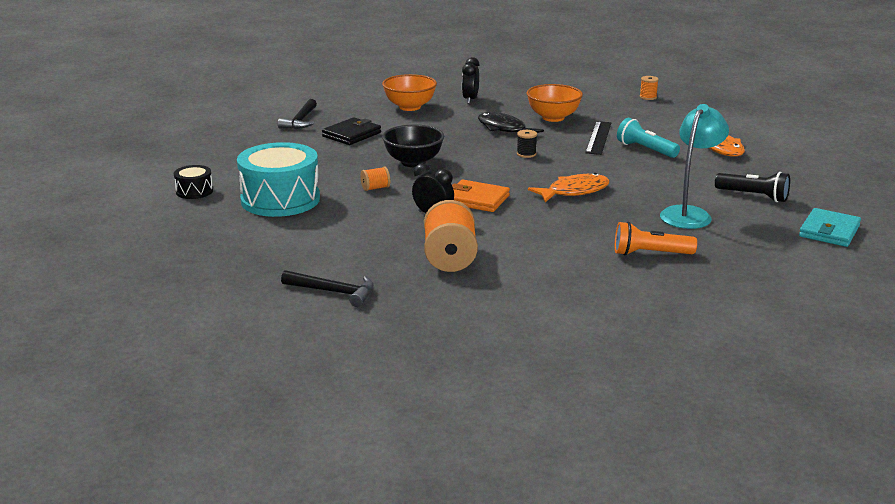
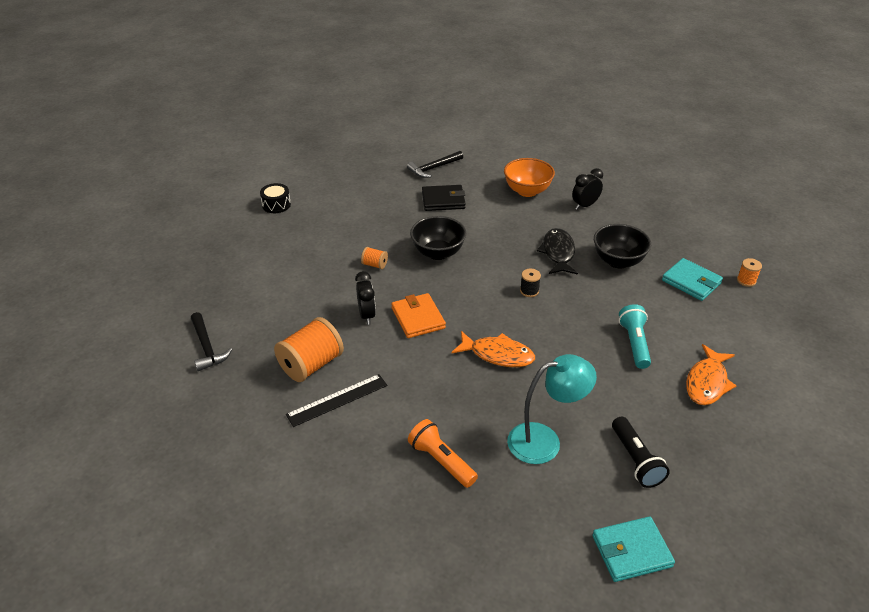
camera: 45 degrees right, 15 degrees up
turquoise drum [237,142,320,217] -> none
orange bowl [527,84,583,122] -> black bowl [594,224,651,269]
black ruler [585,121,611,155] -> black ruler moved to [286,374,387,427]
none -> turquoise wallet [662,258,723,301]

